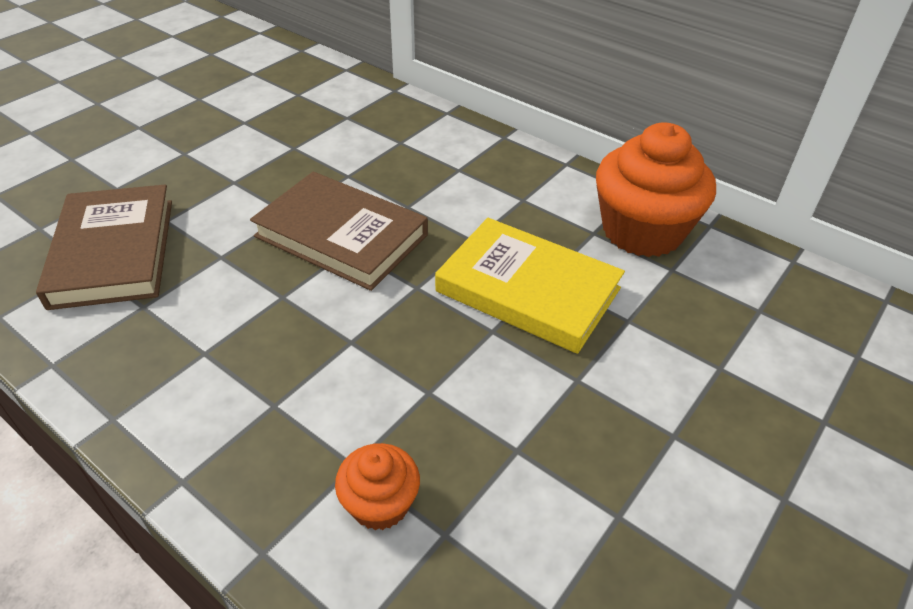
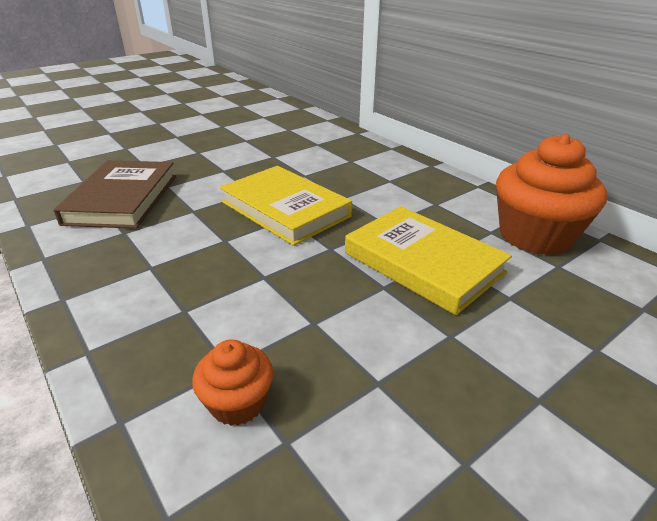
camera: 15 degrees right, 10 degrees down
brown book [250,172,428,291] -> yellow book [220,166,352,246]

